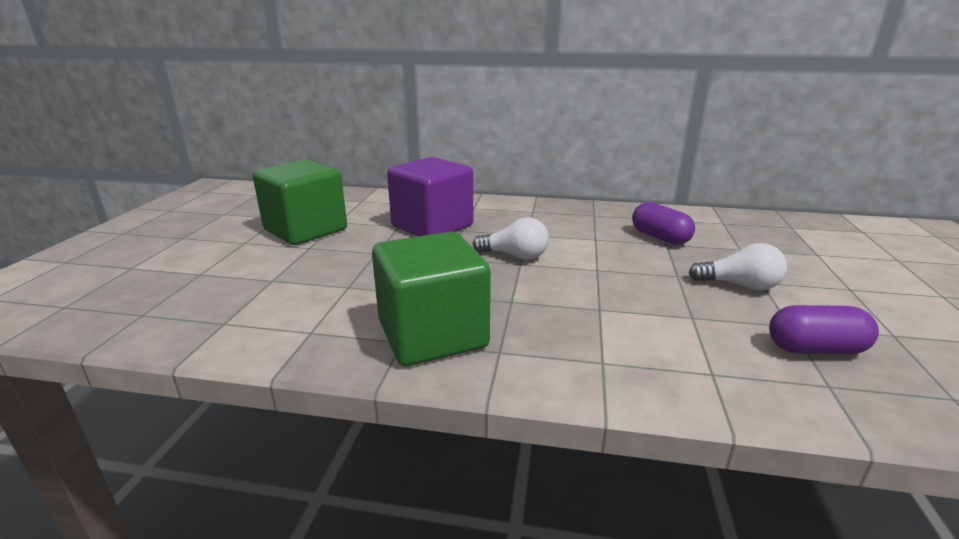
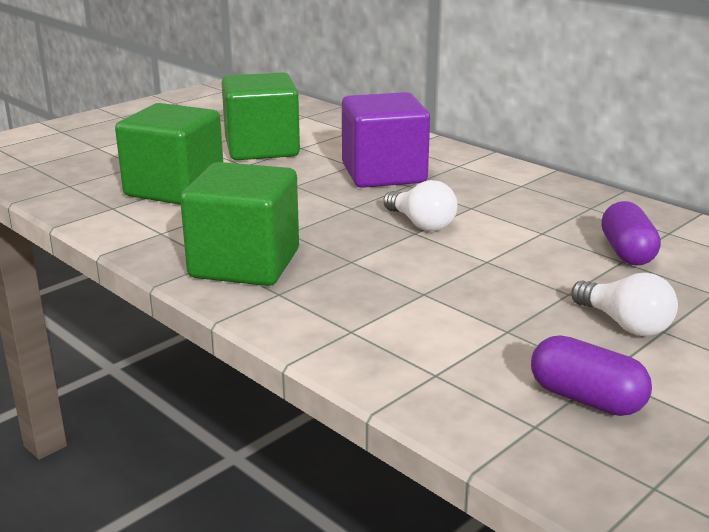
camera: 35 degrees right, 0 degrees up
none -> green cube [115,103,223,205]

